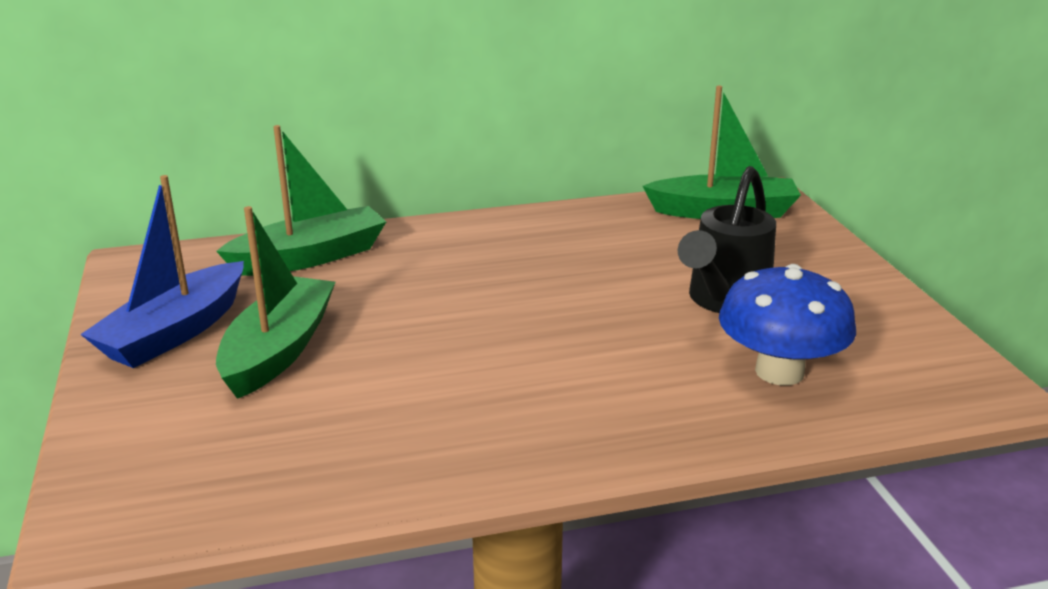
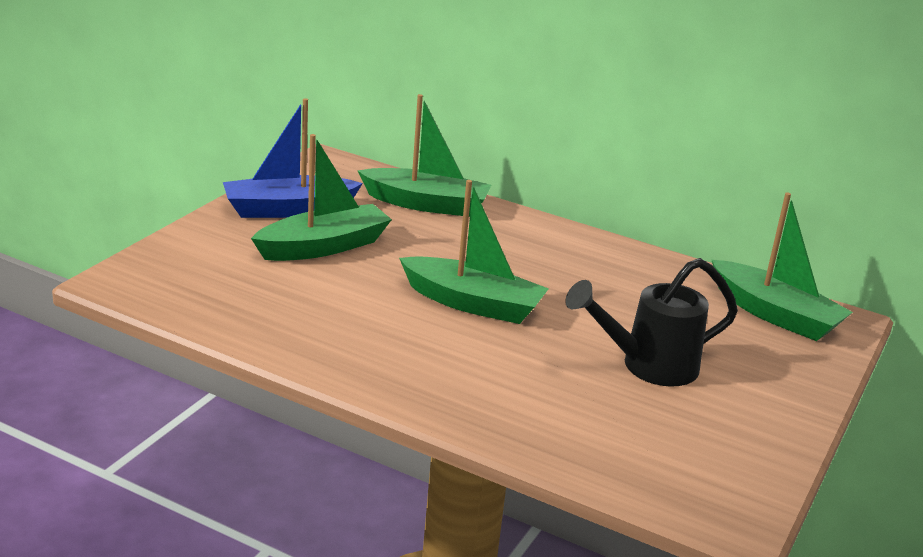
camera: 40 degrees right, 0 degrees up
blue mushroom [719,264,856,385] -> none
none -> green boat [399,180,549,324]

